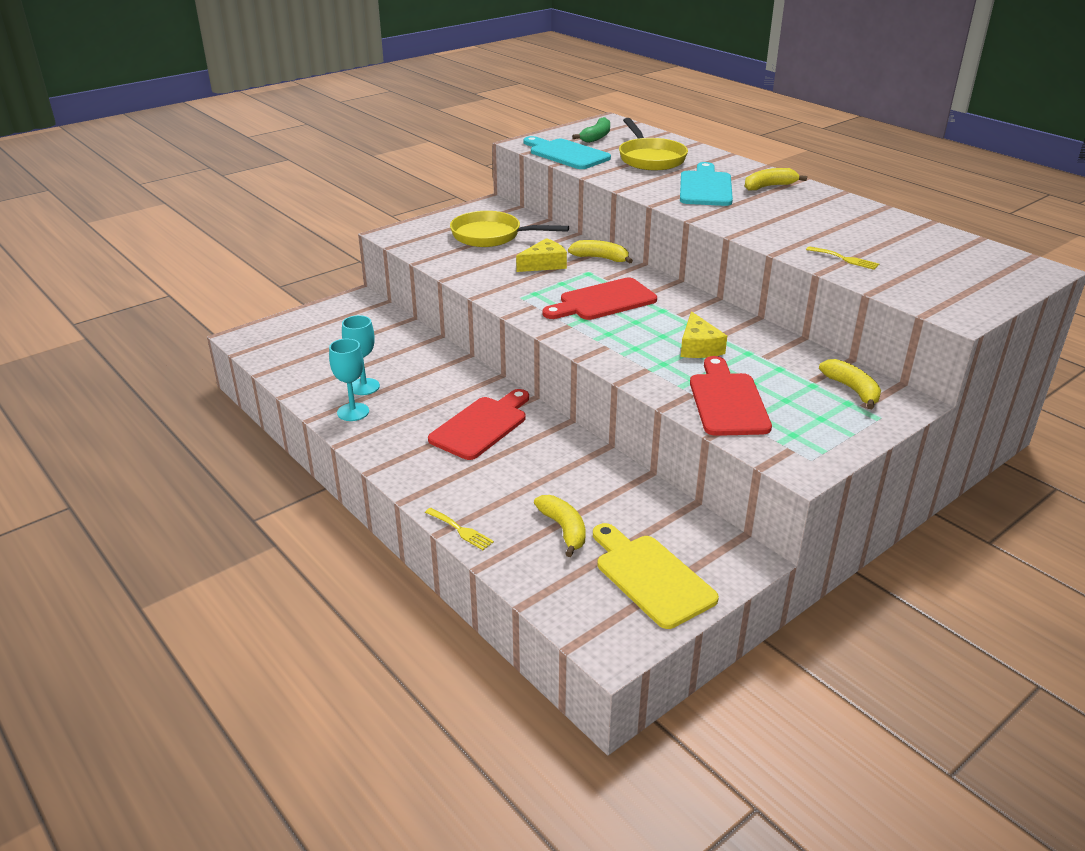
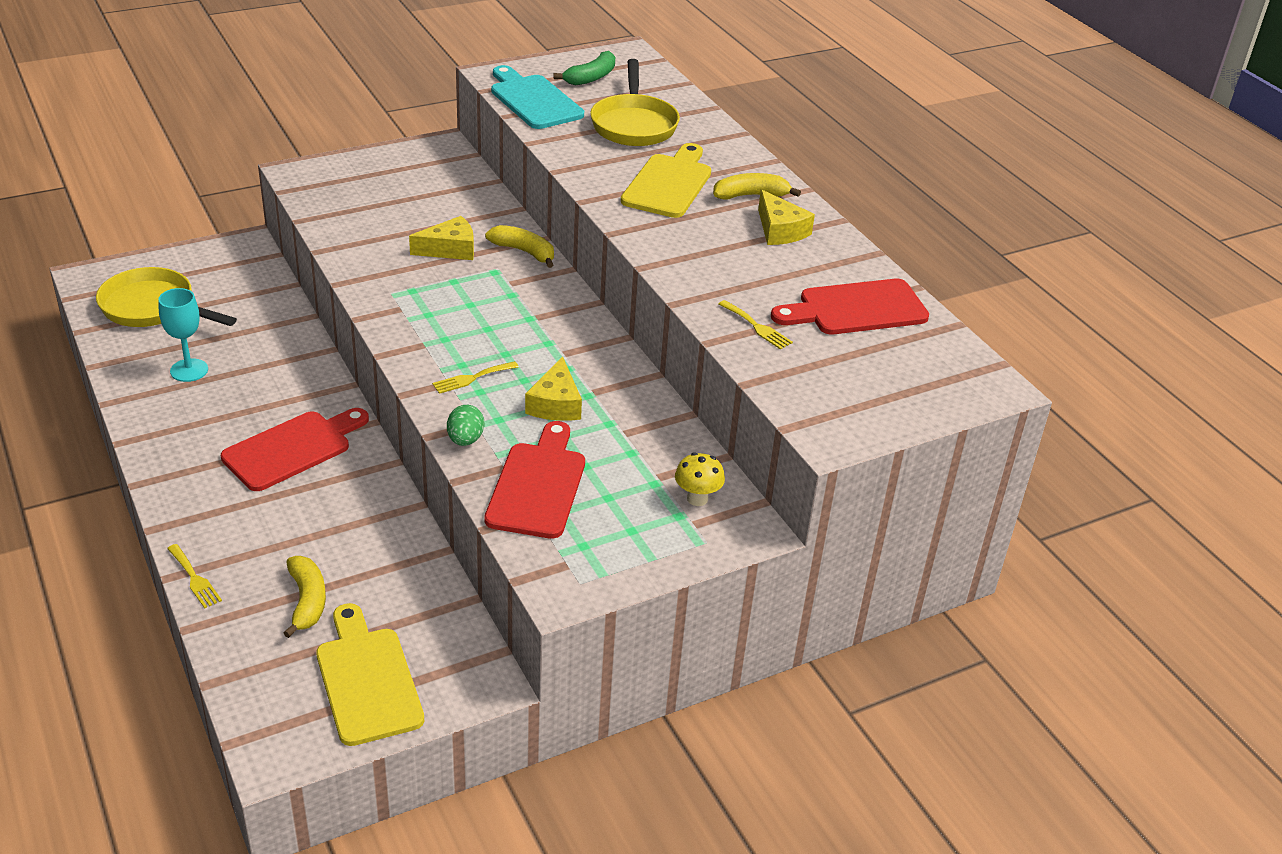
camera: 10 degrees right, 5 degrees up
turquoise goblet [329,339,369,421] -> none
yellow pan [450,211,569,247] -> yellow pan moved to [96,267,237,327]
red cutting board [542,278,657,320] -> red cutting board moved to [771,279,929,334]
turquoise cutting board [680,162,733,206] -> yellow cutting board [621,143,711,218]
yellow banana [819,359,881,409] -> yellow mushroom [675,452,725,506]
none -> yellow fork [432,361,519,394]
none -> green egg [447,405,484,446]
none -> yellow cheese [758,190,815,245]

